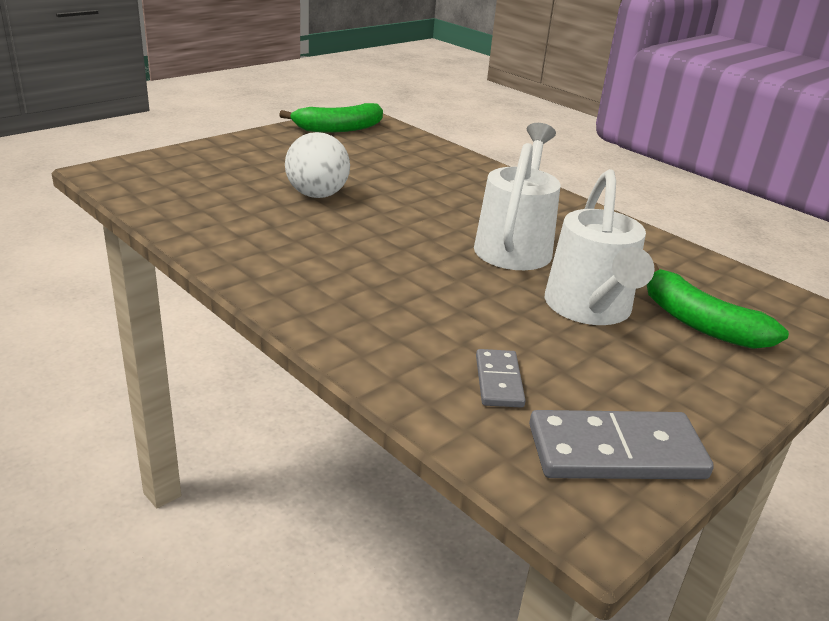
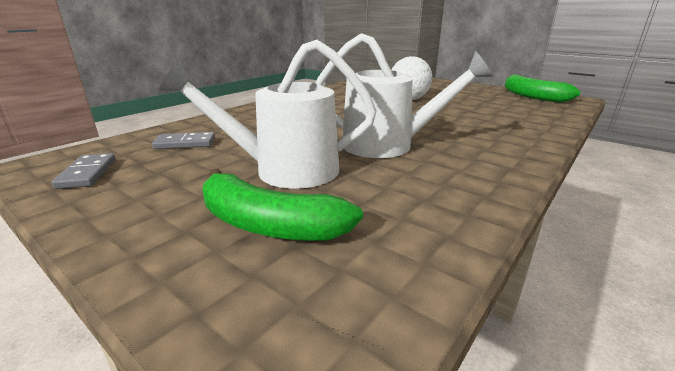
camera: 85 degrees right, 5 degrees down
grey domino [529,410,714,479] -> grey domino [52,153,116,189], size x0.56
green banana [647,263,789,349] -> green banana turned 105 degrees counterclockwise [202,169,363,241]

